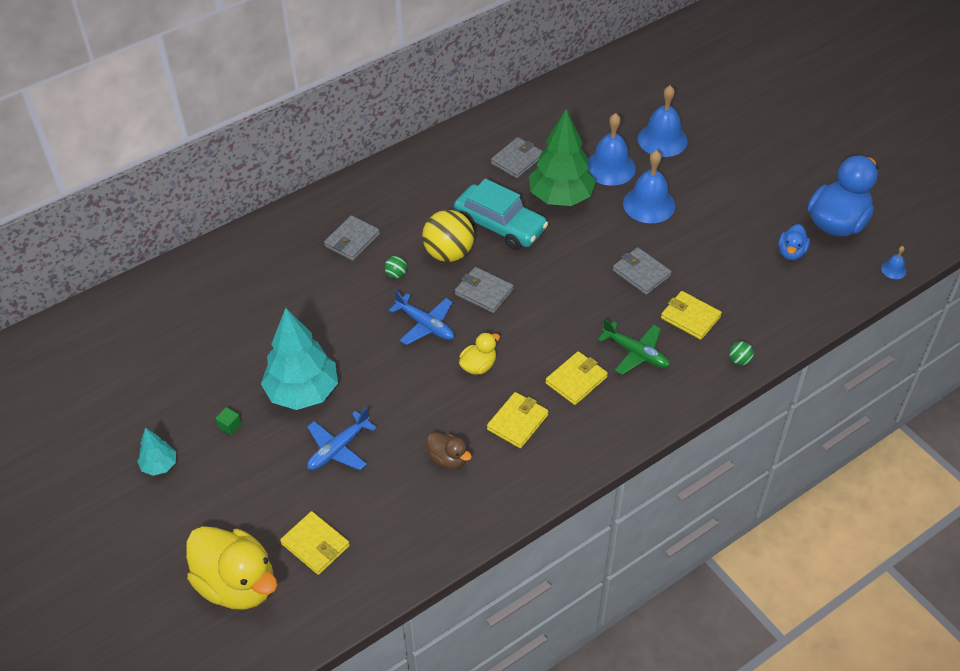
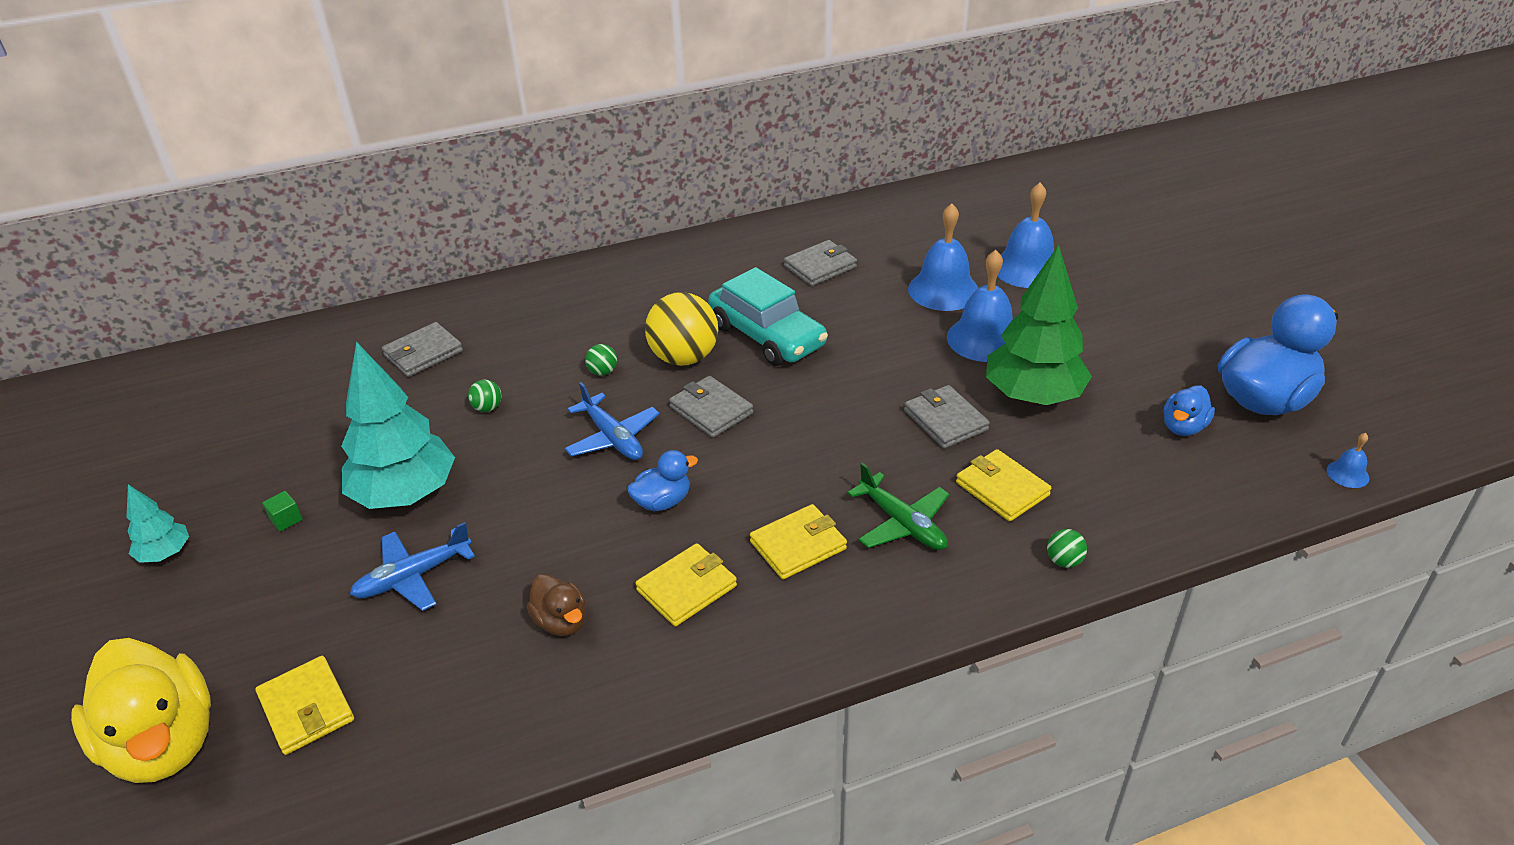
camera: 15 degrees right, 10 degrees down
grey wallet [324,215,380,261] -> grey wallet moved to [382,322,463,377]
yellow duck [459,332,500,375] -> blue duck [627,450,698,511]
green tree [529,109,596,206] -> green tree moved to [986,245,1092,405]
none -> green ball [468,380,502,412]

